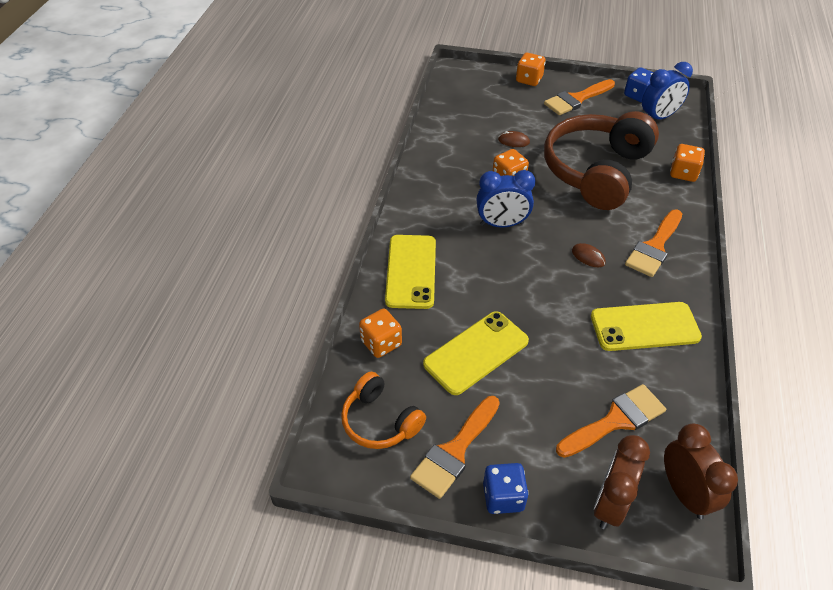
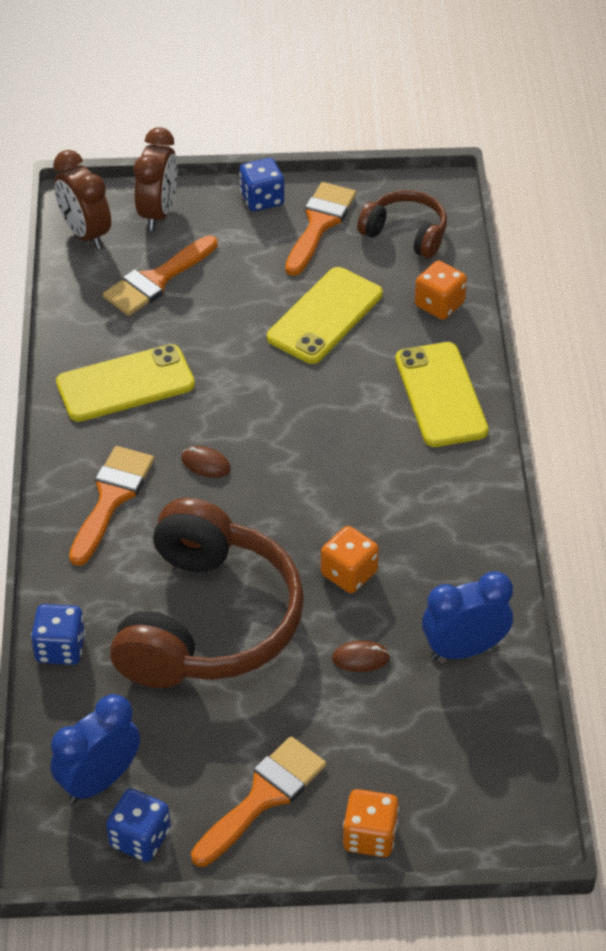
camera: 165 degrees right, 0 degrees up
orange headphones [341,372,426,449] -> brown headphones [357,190,447,259]
blue clock [476,170,535,227] -> blue clock moved to [422,571,513,660]
orange dice [670,144,705,182] -> blue dice [31,604,85,665]

